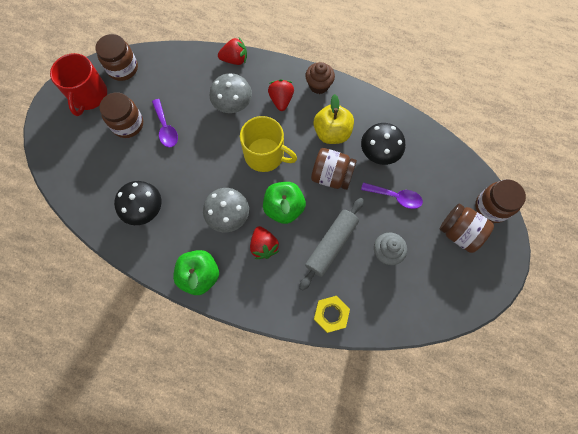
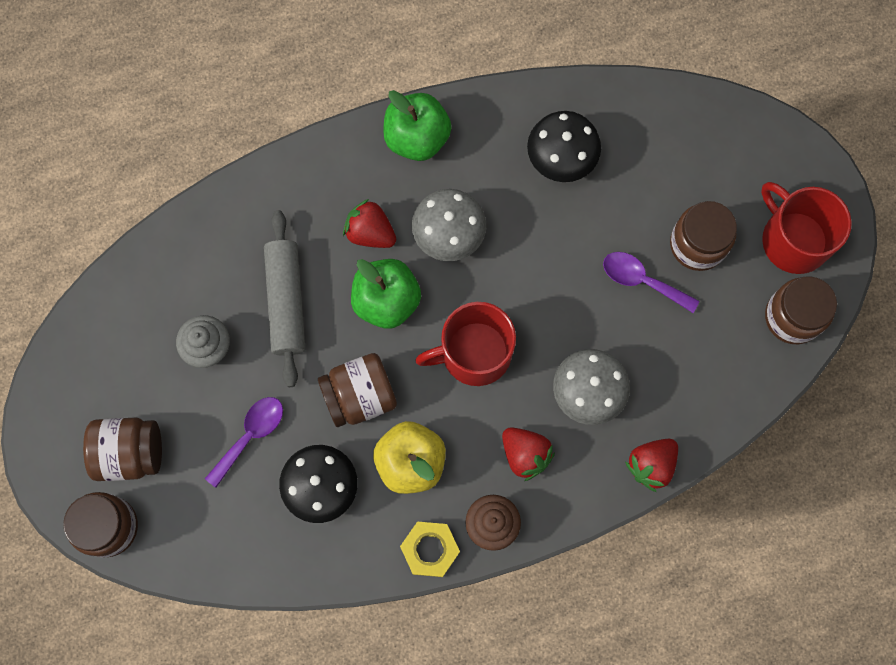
camera: 140 degrees right, 5 degrees up
yellow mug [240,116,297,172] -> red mug [415,302,516,386]
yellow nut [314,296,350,333] -> yellow nut moved to [400,522,460,577]
purple spoon [361,182,423,209] -> purple spoon turned 150 degrees clockwise [205,397,283,488]

